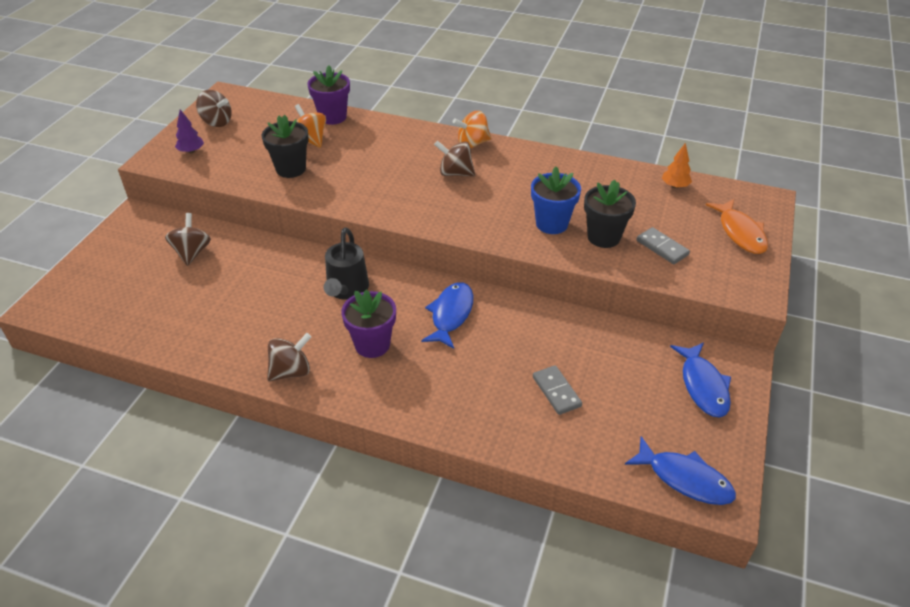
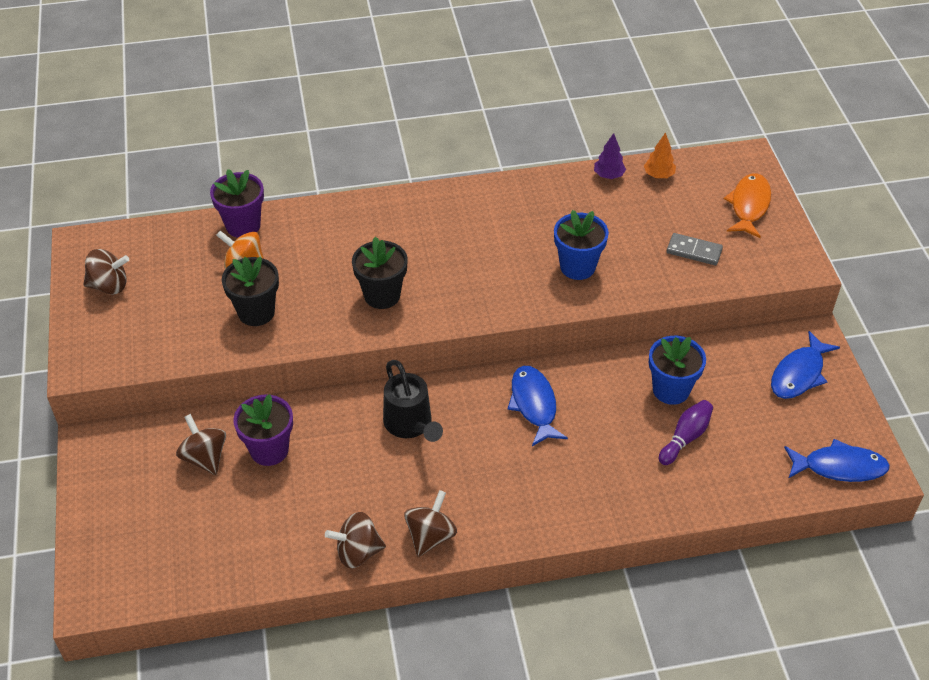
camera: 30 degrees left, 5 degrees up
purple tree [175,110,204,153] -> purple tree moved to [594,133,626,179]
purple flower pot [341,290,396,358] -> purple flower pot moved to [233,394,293,466]
brown spinning top [434,140,475,177] -> brown spinning top moved to [325,512,386,568]
orange spinning top [453,111,491,148] -> none
grey domino [533,365,582,415] -> purple bowling pin [659,400,713,465]
black flower pot [584,180,636,248] -> black flower pot moved to [352,237,408,309]
blue fish [670,342,731,417] -> blue fish turned 75 degrees clockwise [771,331,840,399]
orange fish [706,199,768,254] -> orange fish turned 120 degrees counterclockwise [724,173,771,238]
none -> blue flower pot [649,336,706,405]

